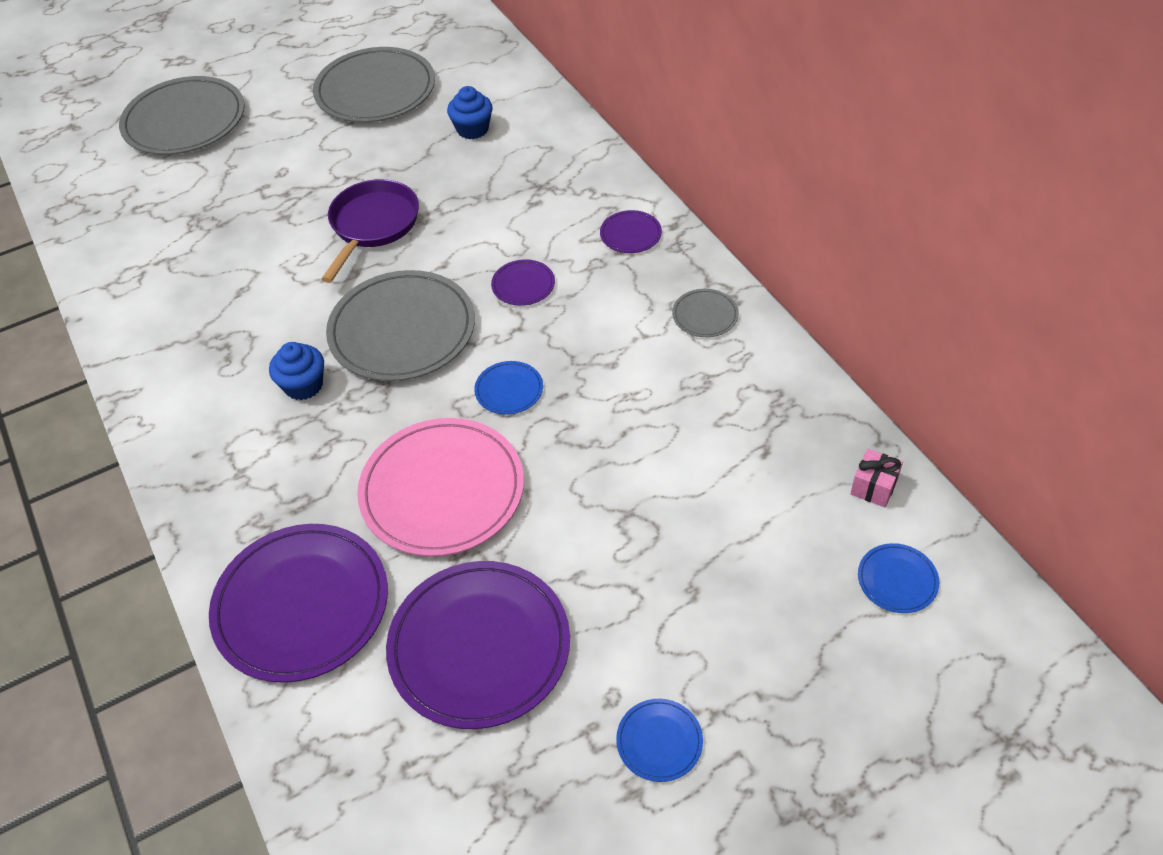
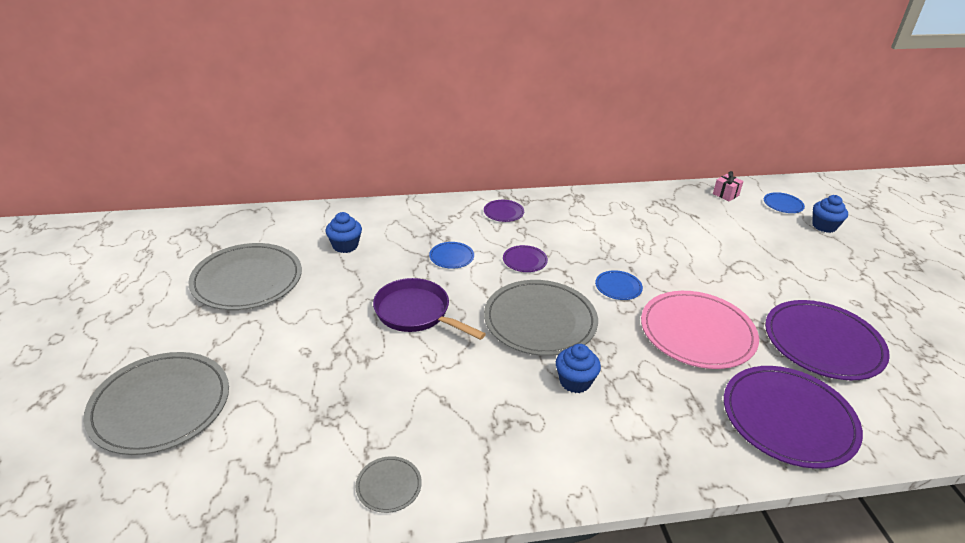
camera: 75 degrees left, 15 degrees down
blue plate [616,699,703,782] -> blue plate moved to [429,242,474,269]
grey plate [672,289,739,337] -> grey plate moved to [356,456,422,513]
none -> blue cupcake [812,195,848,233]

